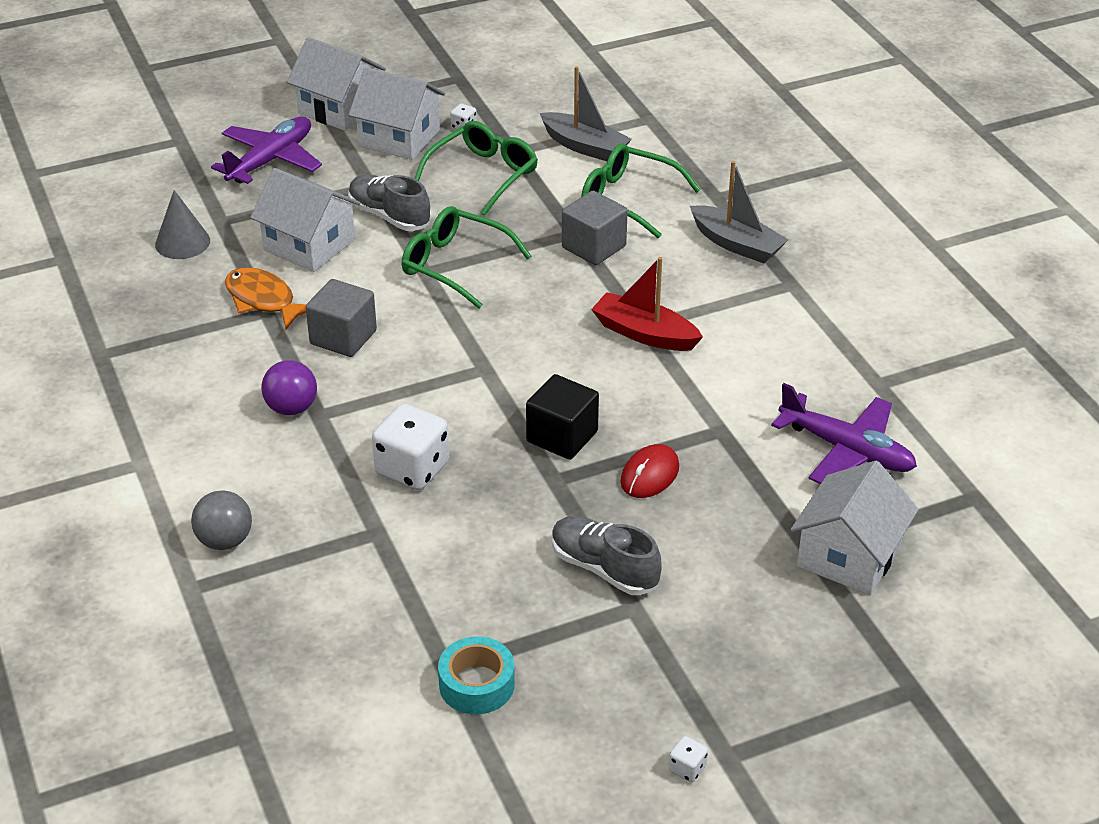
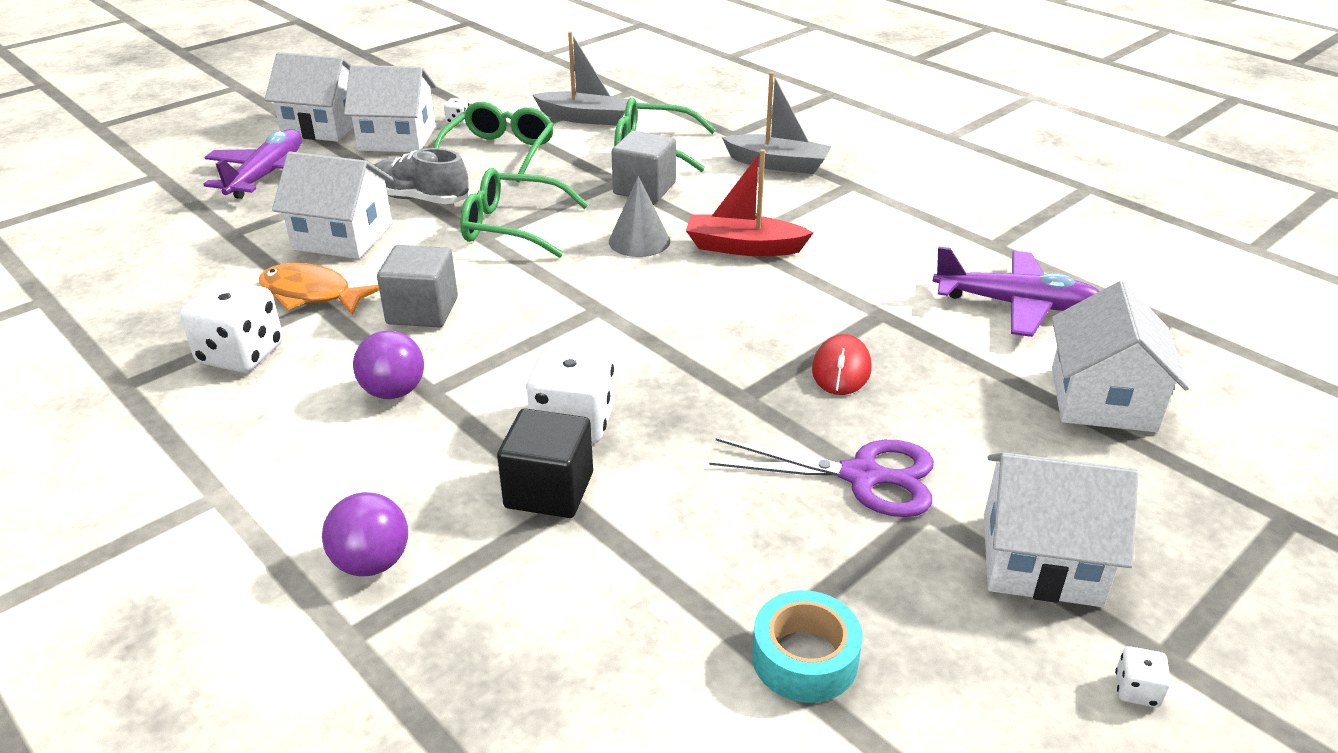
camera: 20 degrees left, 5 degrees down
grey cone [155,190,210,259] -> grey cone moved to [609,176,670,257]
grey ball [191,490,252,550] -> purple ball [322,492,408,576]
black cube [526,374,599,460] -> black cube moved to [497,408,593,518]
grey shoe [552,516,662,595] -> purple scissors [709,438,934,517]
none -> white dice [180,279,283,373]
none -> white house [984,452,1138,607]

